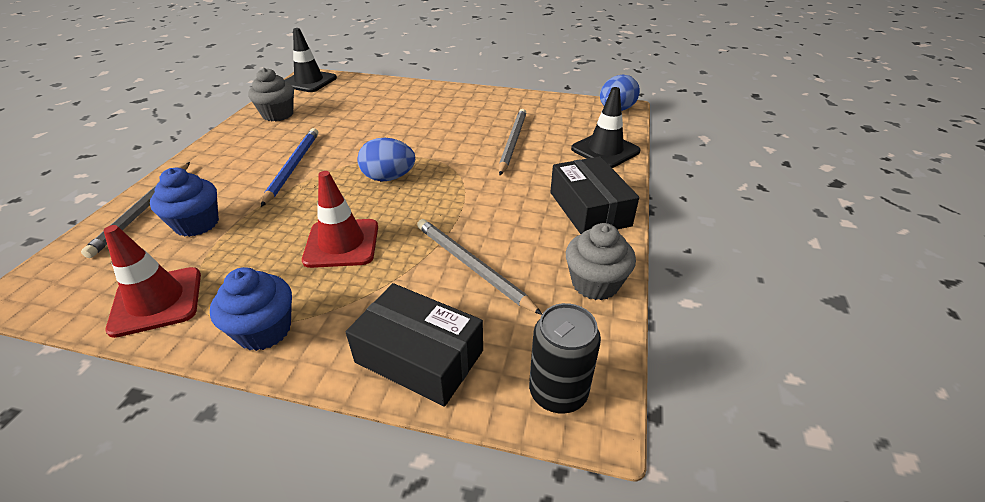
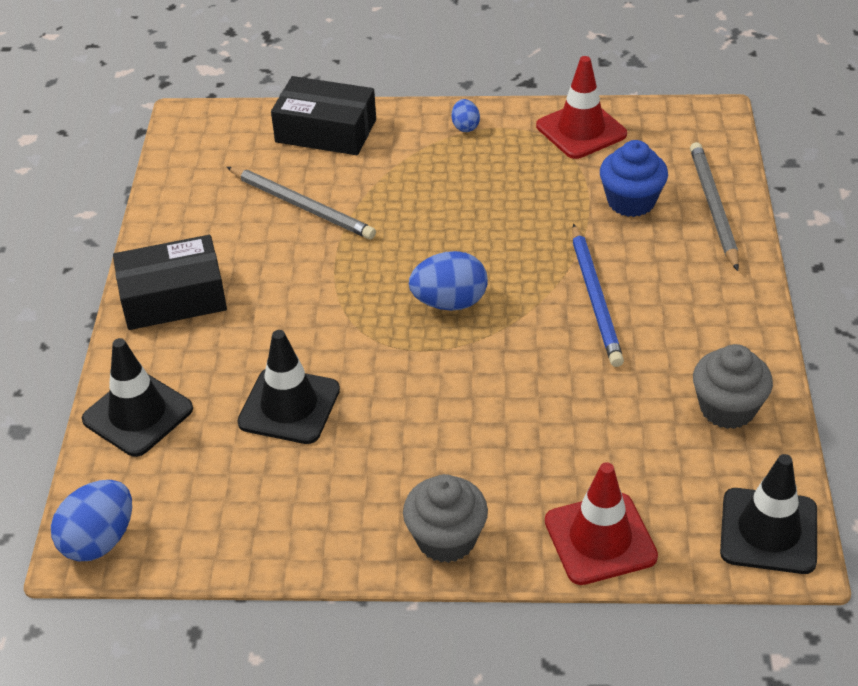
camera: 170 degrees right, 5 degrees up
blue cupcake [210,267,292,351] -> blue egg [452,99,480,132]
red traffic cone [302,171,378,268] -> red traffic cone moved to [545,462,658,585]
grey pencil [499,109,526,175] -> black traffic cone [237,330,340,444]
black can [529,303,601,414] -> none
black box [550,156,639,234] -> black box turned 75 degrees counterclockwise [113,235,227,330]
grey cupcake [566,223,636,300] -> grey cupcake moved to [403,474,488,563]

